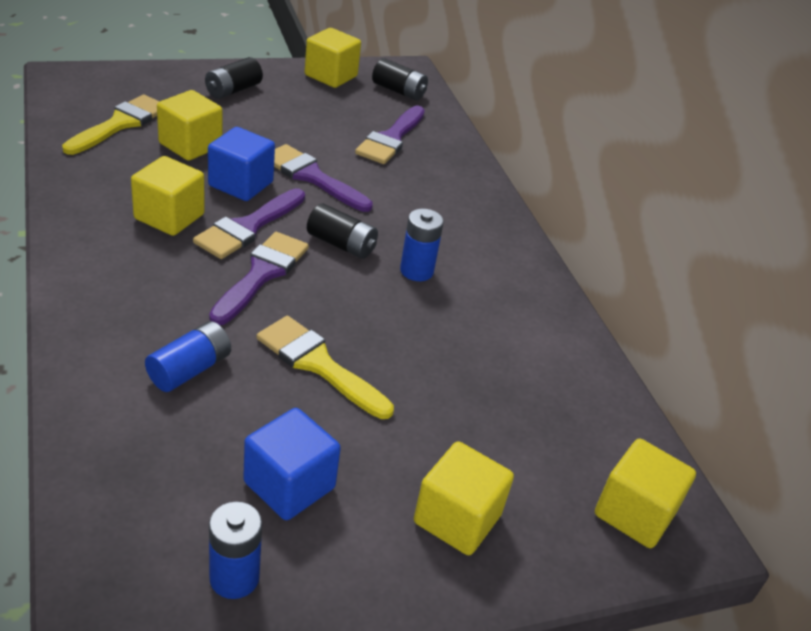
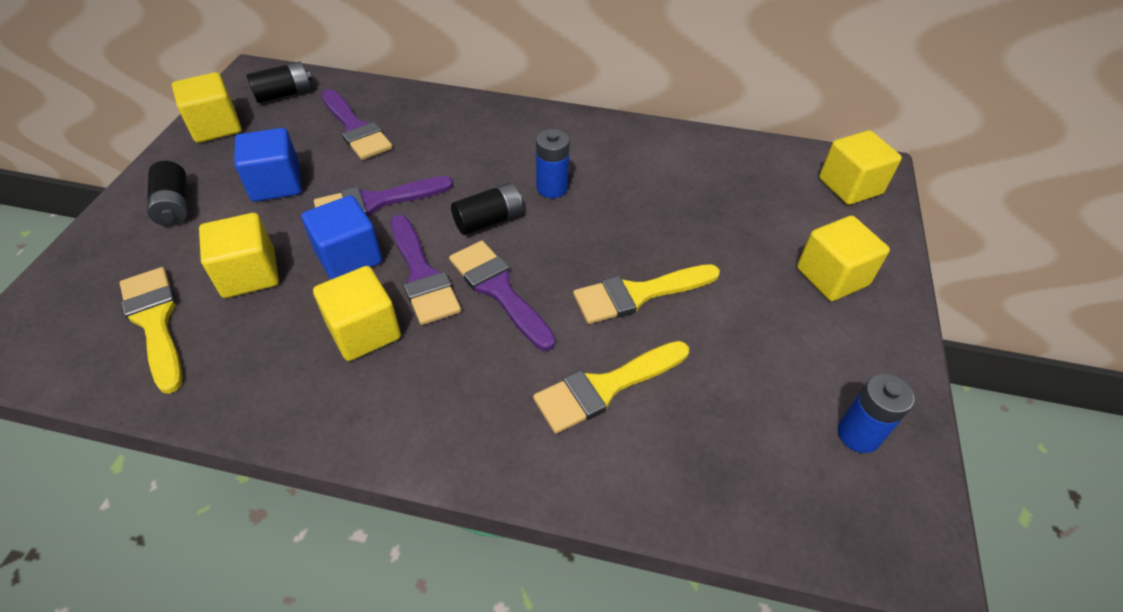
camera: 55 degrees left, 10 degrees up
blue battery [145,321,231,392] -> yellow brush [533,341,689,434]
blue cube [243,408,341,520] -> blue cube moved to [234,128,301,202]

